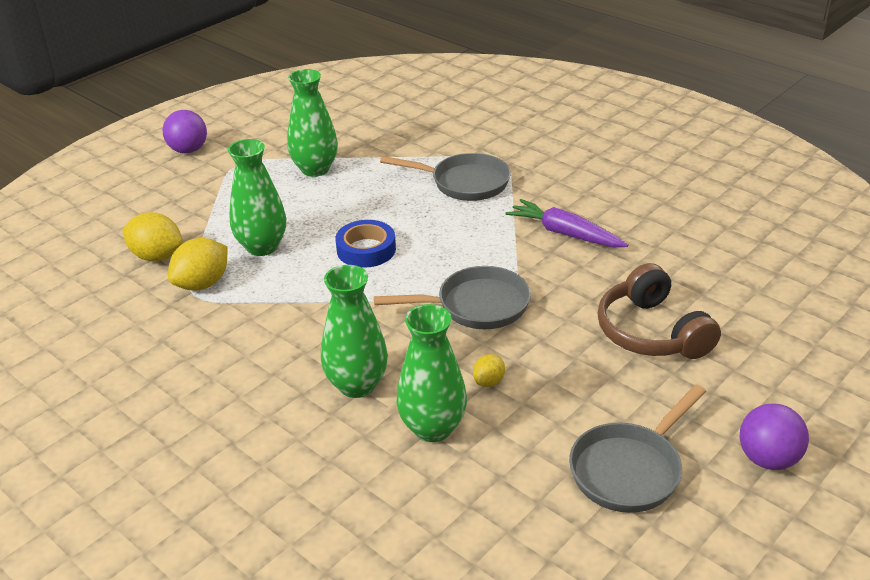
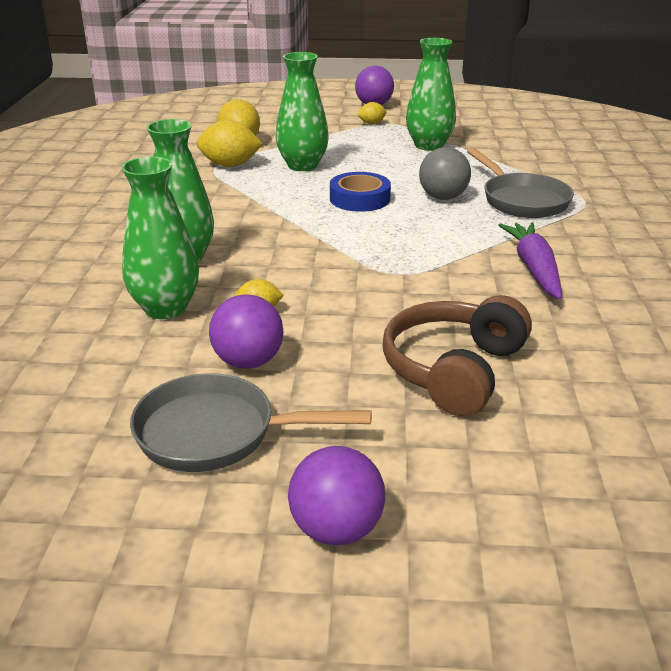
camera: 50 degrees right, 5 degrees down
grey pan [374,266,531,329] -> none
none -> purple ball [209,294,284,369]
none -> yellow lemon [357,102,386,124]
none -> grey ball [419,147,471,200]

